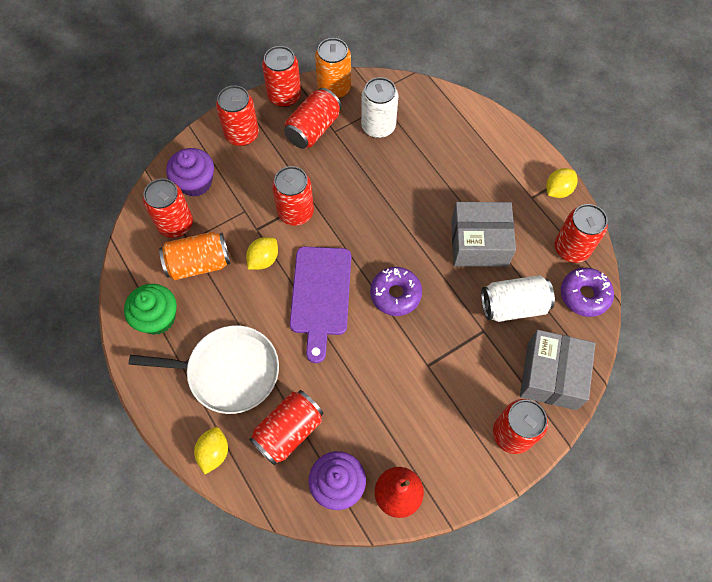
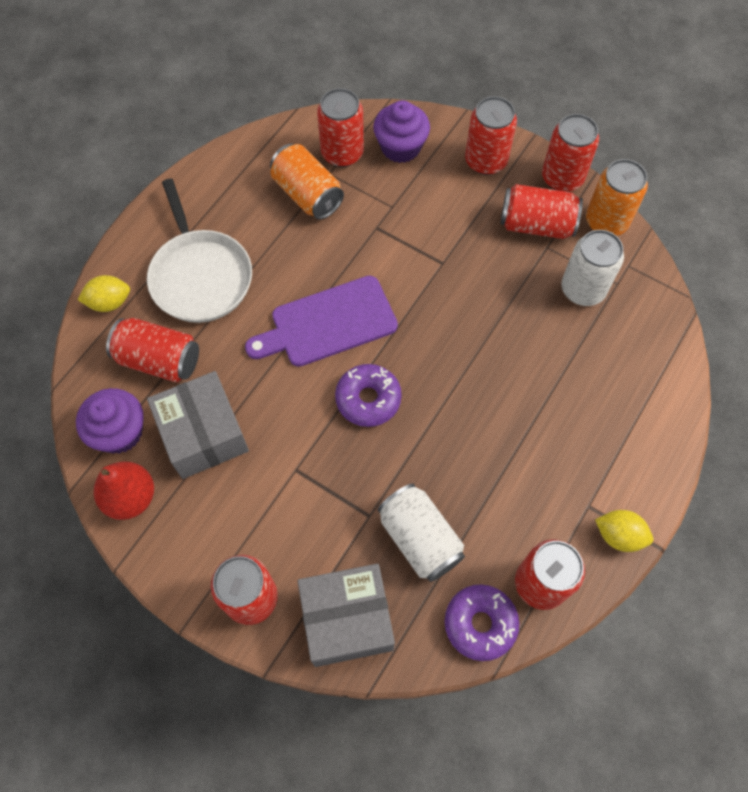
camera: 65 degrees right, 0 degrees up
green cupcake [124,284,177,335] -> none
yellow lemon [246,237,278,270] -> none
red can [272,166,314,226] -> none
grey box [451,202,516,267] -> grey box moved to [147,371,249,479]

